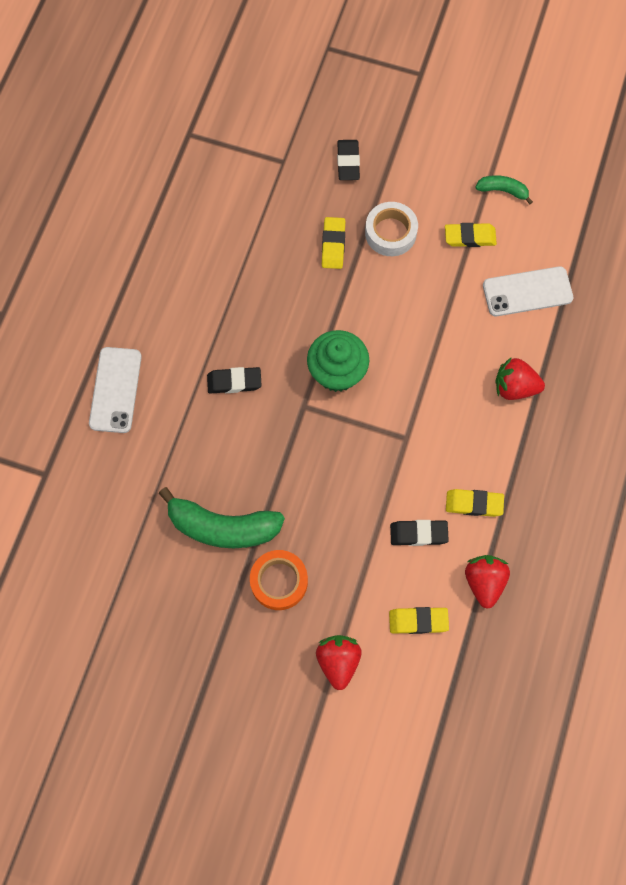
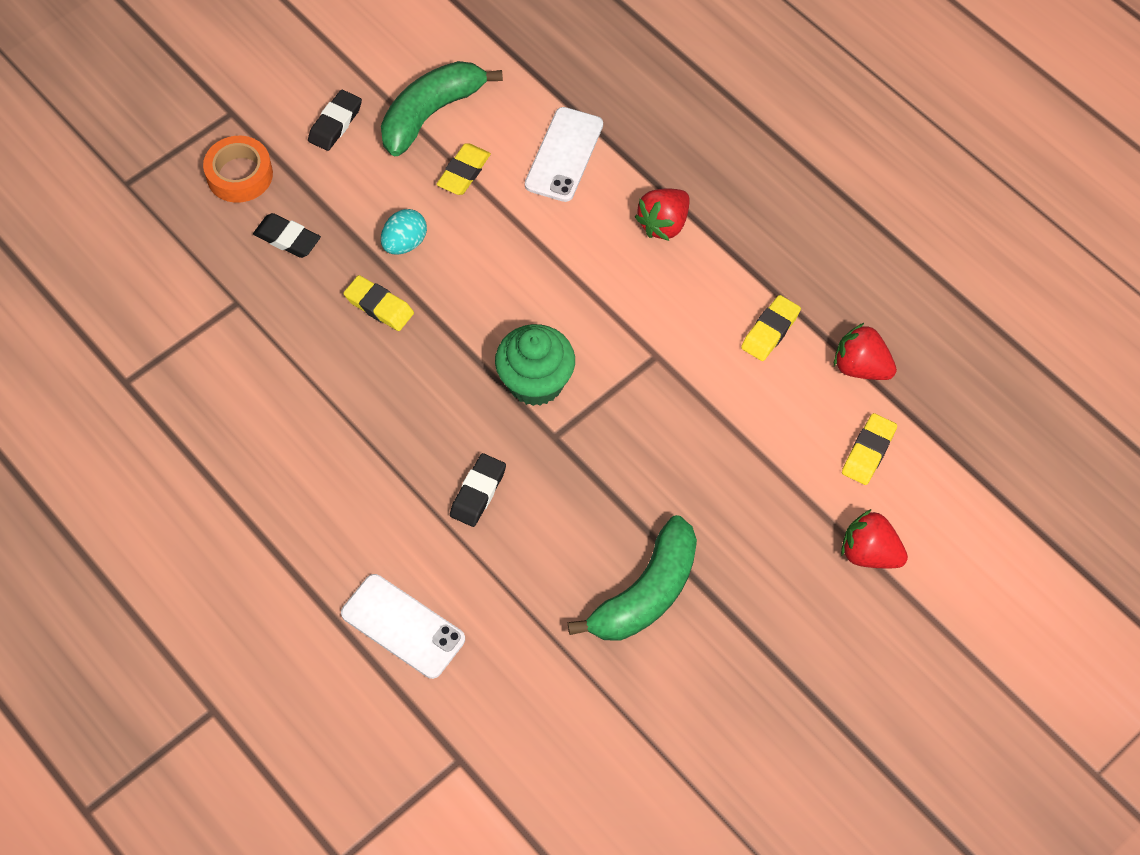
camera: 60 degrees left, 10 degrees down
orange tape [250,550,308,610] -> orange tape moved to [203,136,273,203]
white tape [365,202,418,256] -> turquoise egg [381,209,427,255]
black eraser [390,520,449,546] -> black eraser moved to [308,90,362,151]
green banana [475,175,533,204] -> green banana [381,61,503,156], size x1.98

